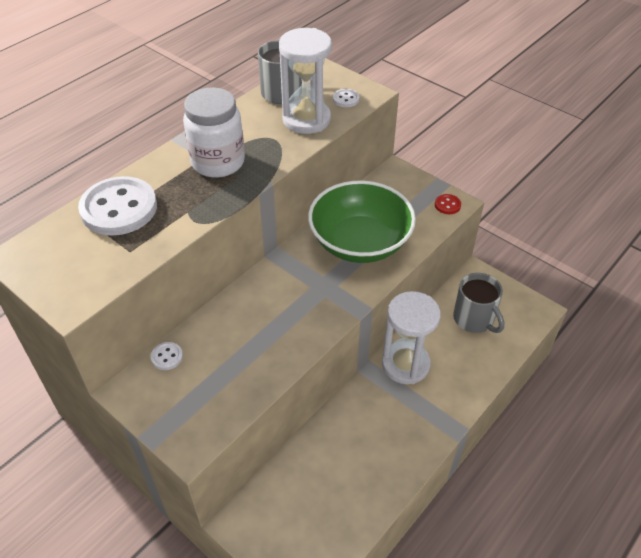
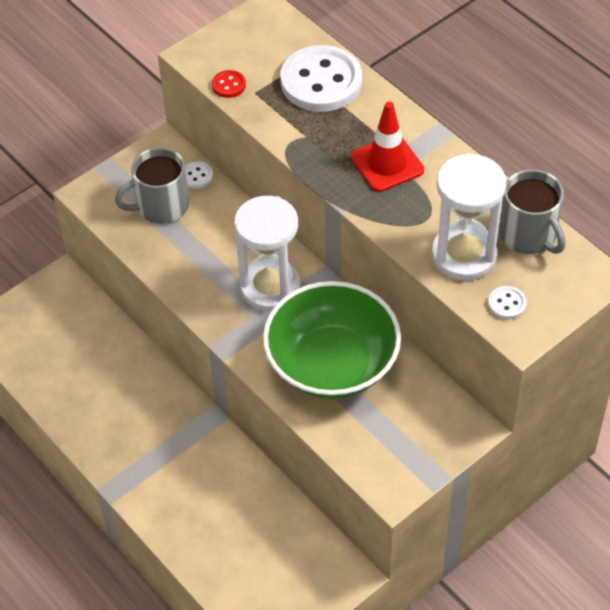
camera: 100 degrees right, 5 degrees up
white jar [183,87,245,178] -> red traffic cone [351,102,424,192]
white hourglass [382,291,441,384] -> white hourglass moved to [234,196,301,312]
red button [435,194,461,214] -> red button moved to [212,70,246,98]
grey mug [453,273,505,333] -> grey mug moved to [115,147,189,224]

